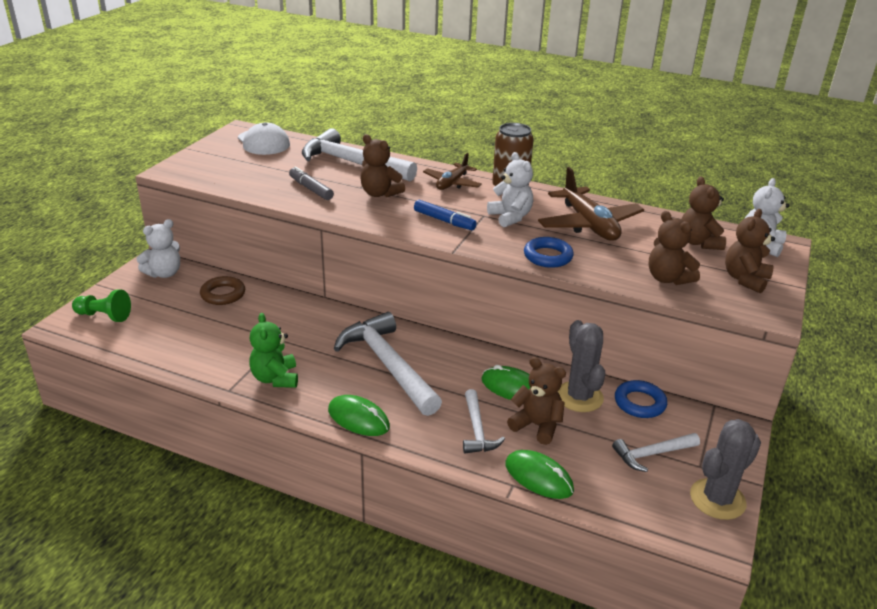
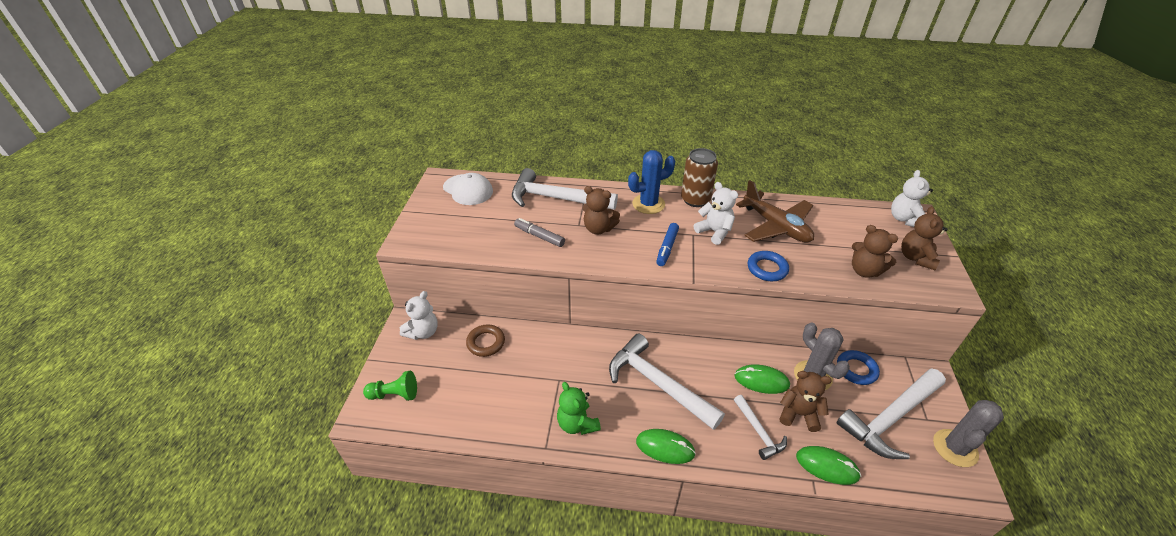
camera: 15 degrees left, 10 degrees up
blue marker [414,200,477,230] -> blue marker turned 90 degrees clockwise [656,223,679,266]
brown plane [423,153,482,190] -> blue cactus [628,150,675,214]
white hammer [612,433,700,472] -> white hammer [836,368,946,459], size x1.92
brown teddy bear [681,176,726,250] -> none

